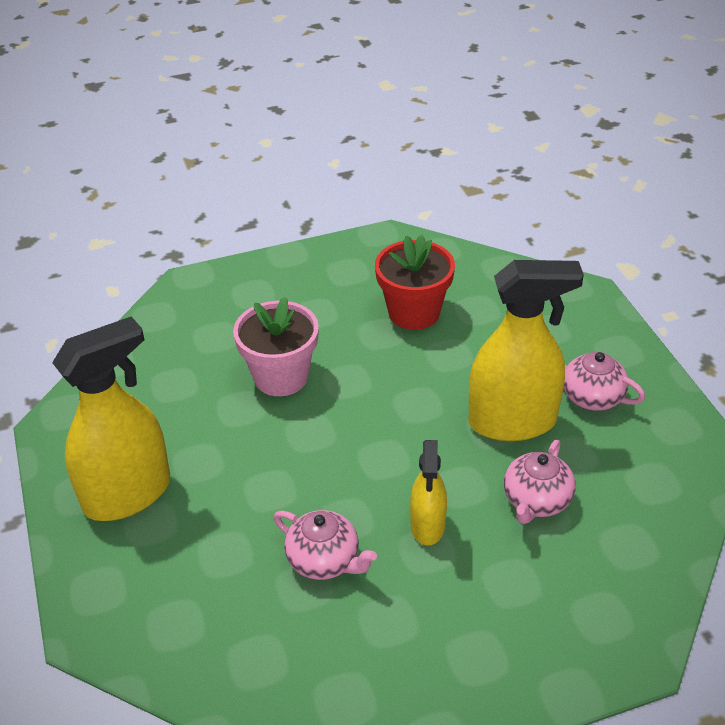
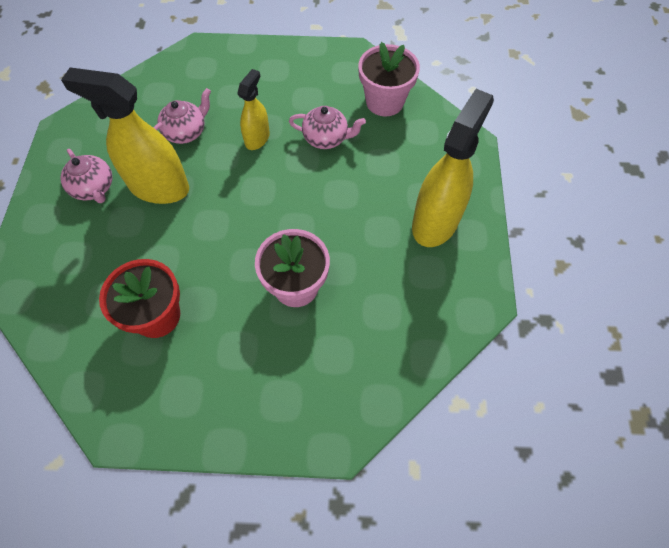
camera: 160 degrees left, 20 degrees up
yellow spray bottle [52,317,170,521] -> yellow spray bottle turned 135 degrees clockwise [412,89,494,247]
pink teapot [274,510,377,580] -> pink teapot turned 135 degrees clockwise [289,106,366,149]
none -> pink flower pot [358,42,420,117]

